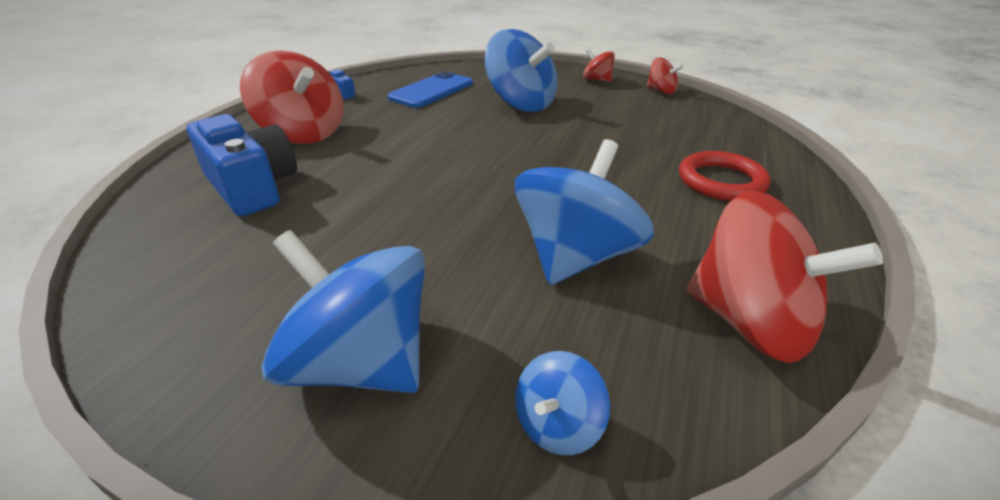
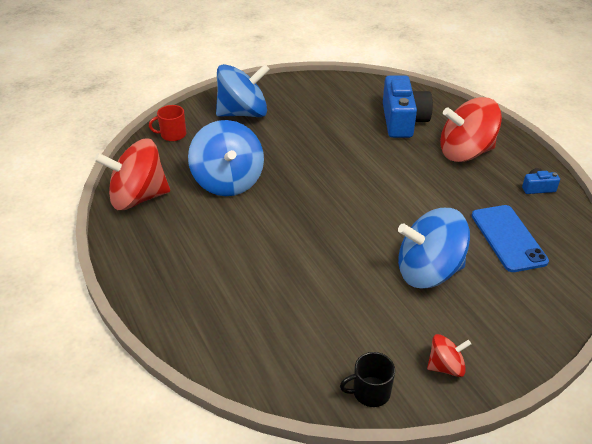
camera: 130 degrees right, 5 degrees up
blue camera [187,114,297,216] -> blue camera turned 90 degrees counterclockwise [383,75,433,138]
blue spinning top [515,351,610,455] -> red mug [149,105,186,141]
red spinning top [647,57,683,94] -> black mug [340,352,395,407]
red ring [679,151,770,201] -> none

